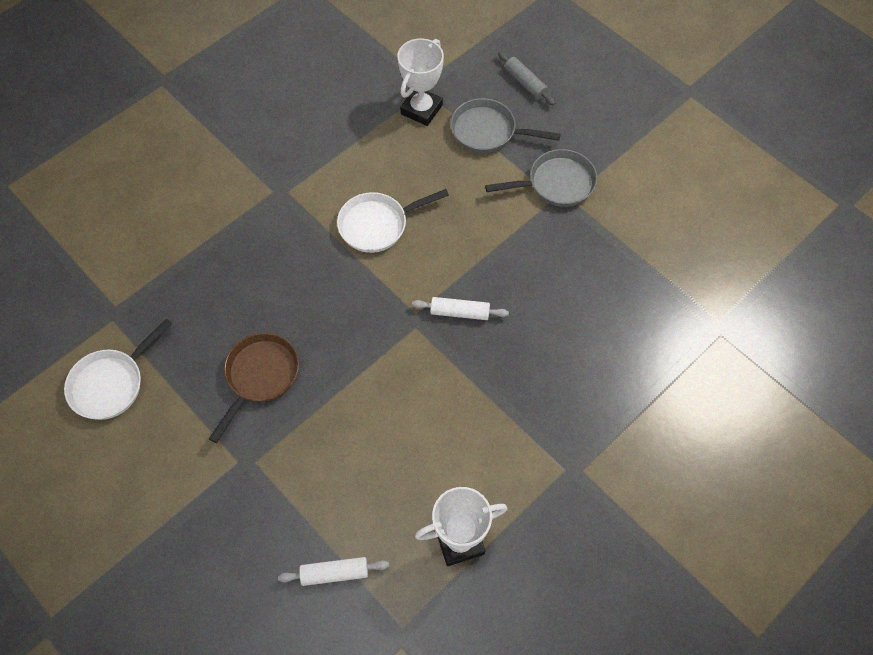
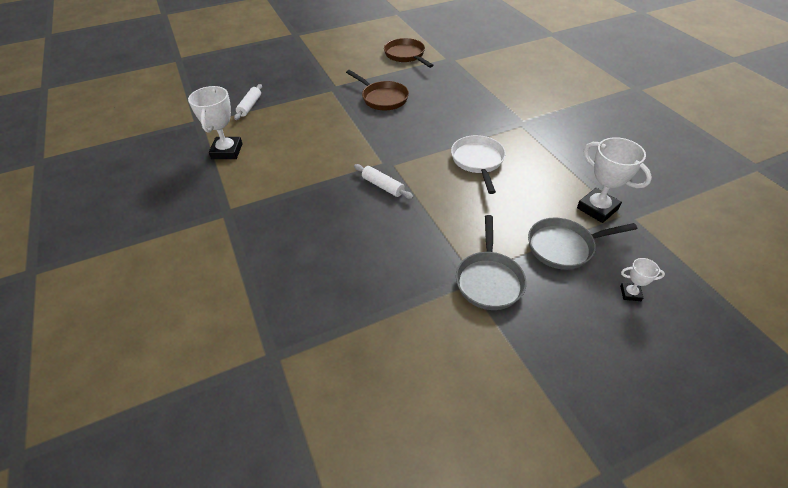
camera: 110 degrees right, 15 degrees down
white pan [64,318,172,420] -> brown pan [384,38,434,68]
white rolling pin [412,297,509,320] -> white rolling pin turned 75 degrees counterclockwise [354,164,413,199]
grey pan [451,98,561,153] -> grey pan turned 135 degrees counterclockwise [528,218,637,270]
grey rolling pin [498,51,556,106] -> white trophy [620,258,665,301]

